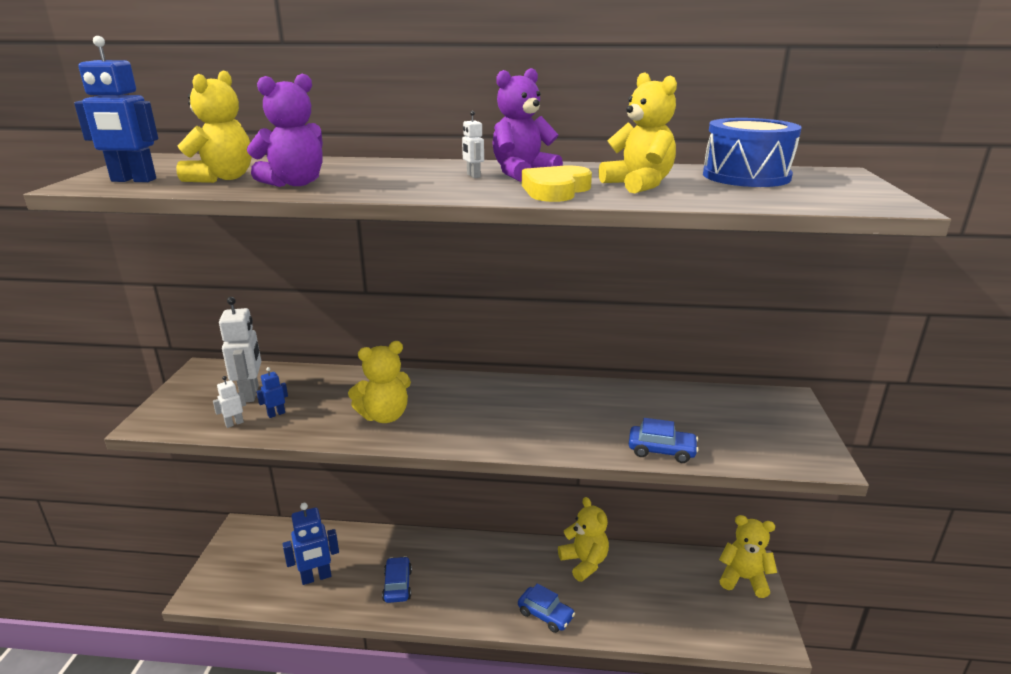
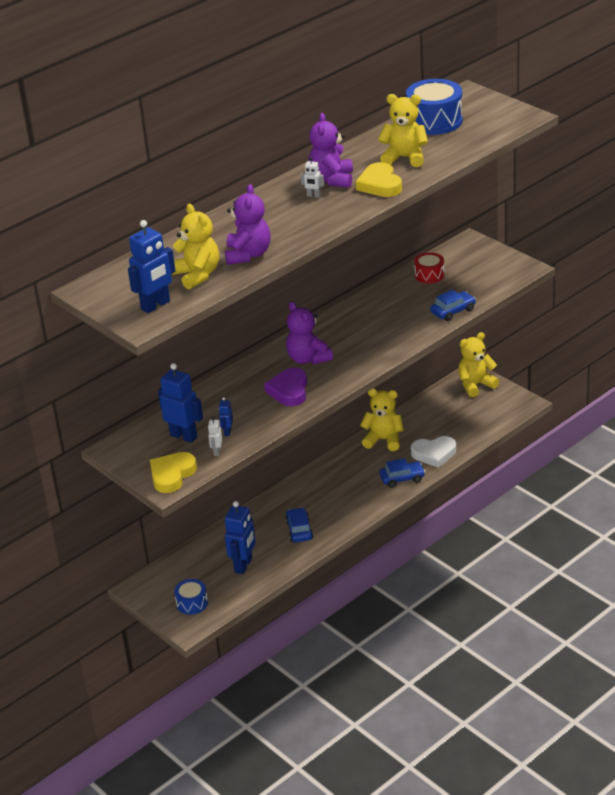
camera: 45 degrees left, 10 degrees up
white robot [219,297,261,402] -> blue robot [158,363,203,443]
yellow teddy bear [348,341,411,423] -> purple heart [264,368,307,406]
blue car [382,556,412,603] -> blue car turned 45 degrees clockwise [285,507,314,542]
none -> yellow heart [150,452,197,493]
none -> blue drum [174,579,208,615]
none -> purple teddy bear [286,301,333,365]
none -> white heart [411,436,456,468]
none -> red drum [414,252,444,283]

